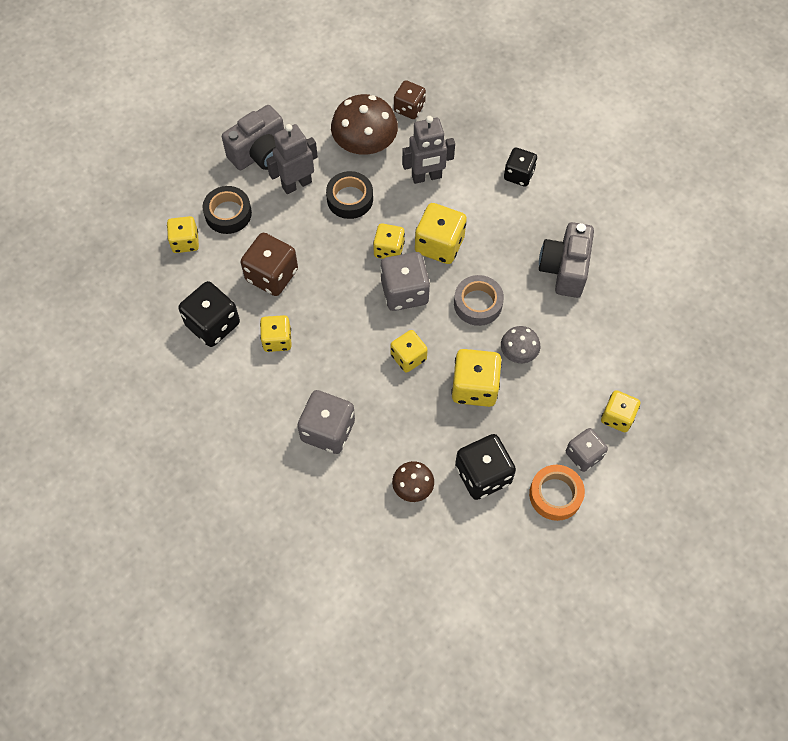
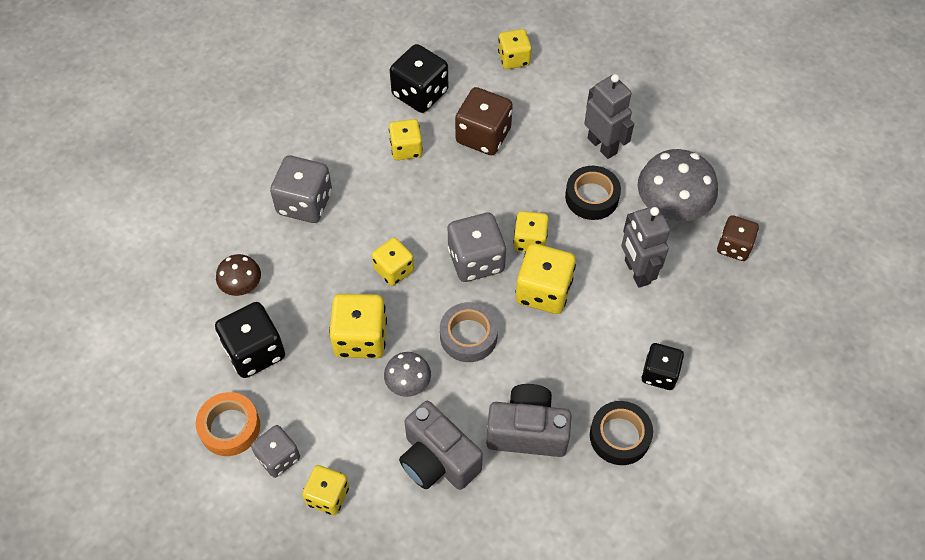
camera: 85 degrees right, 5 degrees down
black tape [203,186,252,234] -> black tape moved to [590,401,653,465]
grey camera [222,105,284,170] -> grey camera moved to [399,401,483,490]
brown mushroom [331,94,398,155] -> grey mushroom [638,149,718,221]

